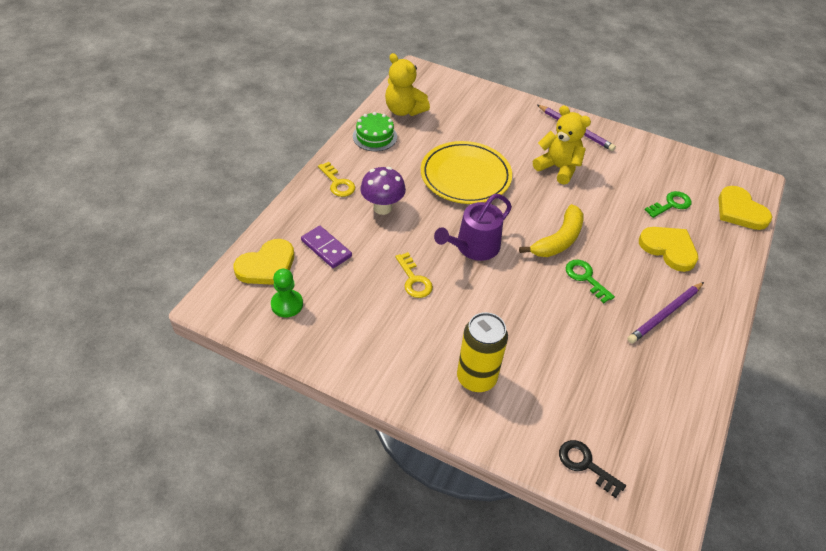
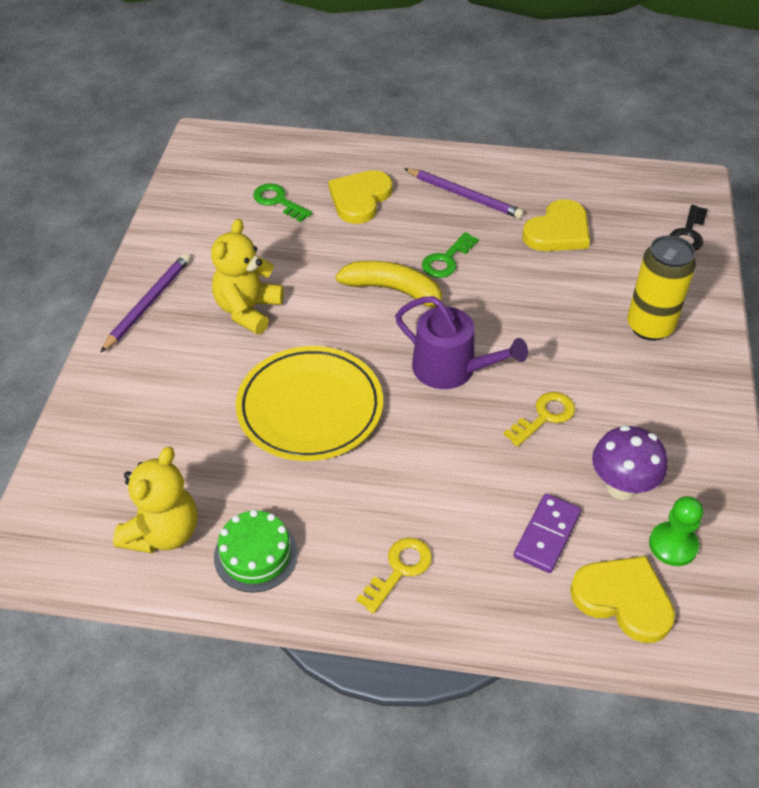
camera: 105 degrees left, 0 degrees up
purple mushroom [360,167,406,215] -> purple mushroom moved to [592,425,667,500]
yellow heart [719,186,772,230] -> yellow heart moved to [522,199,590,251]

